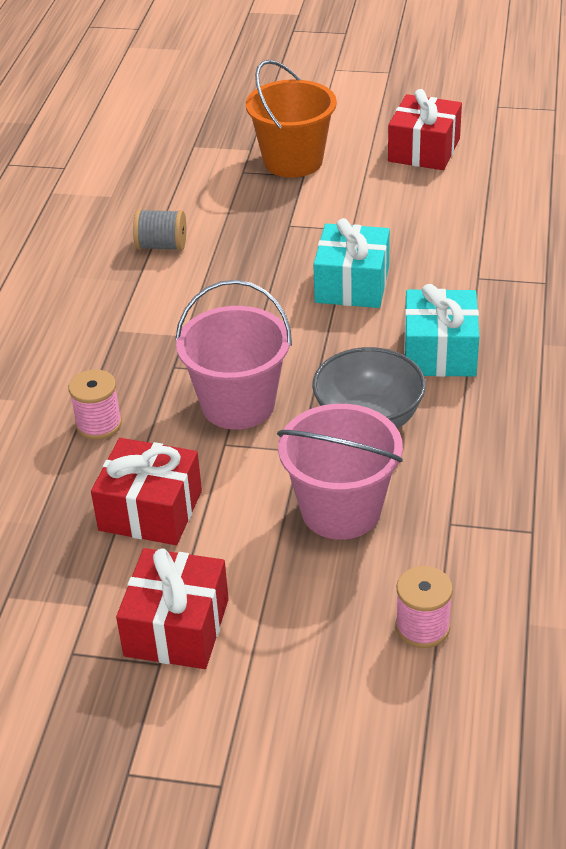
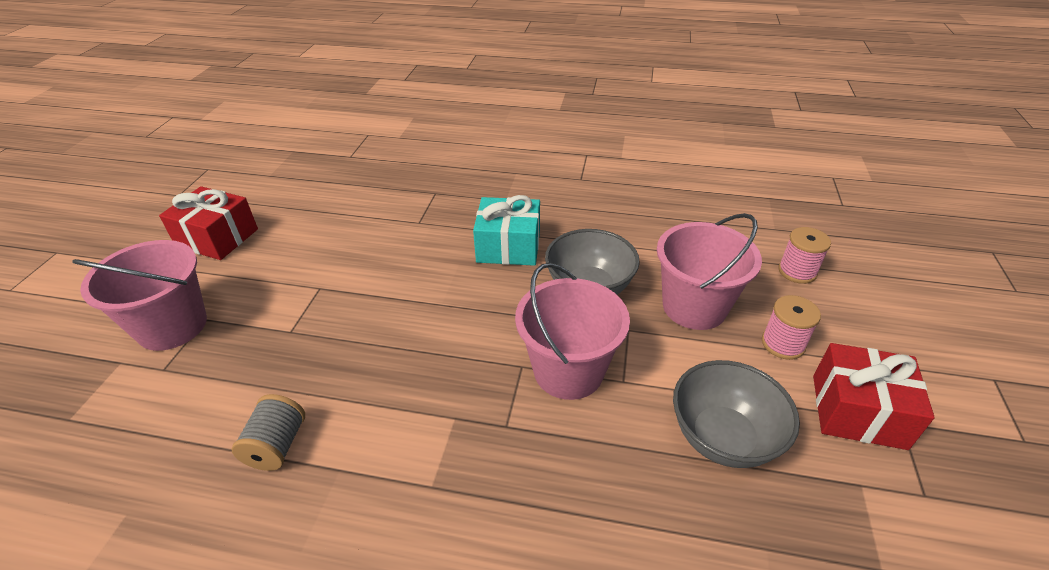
camera: 90 degrees left, 0 degrees up
pink spool [69,369,122,440] -> pink spool moved to [762,295,821,360]
red gift [91,438,202,545] -> grey bowl [673,360,800,468]
orange bucket [246,60,337,178] -> pink bucket [72,240,207,351]
turquoise gift [313,218,390,308] -> none

